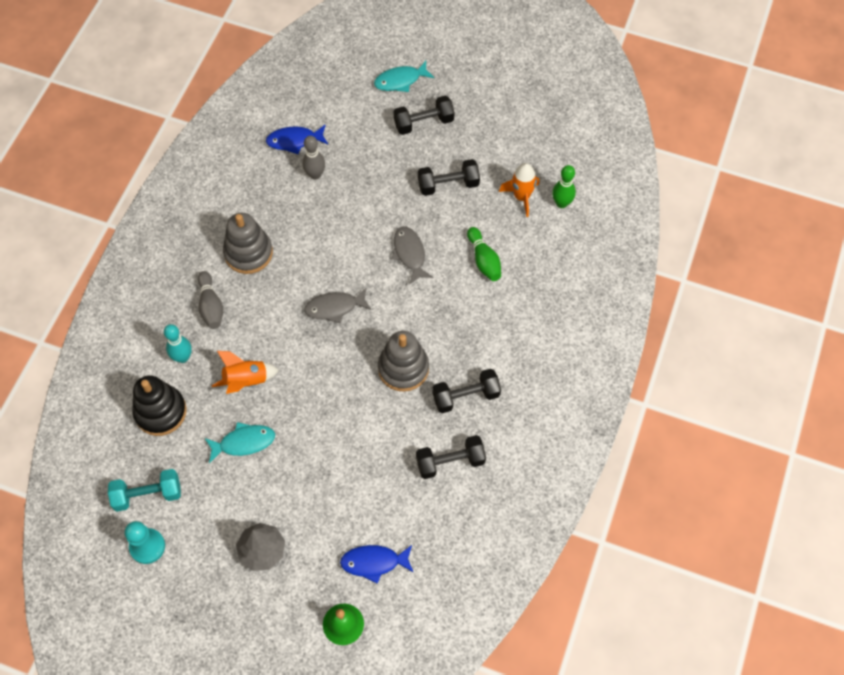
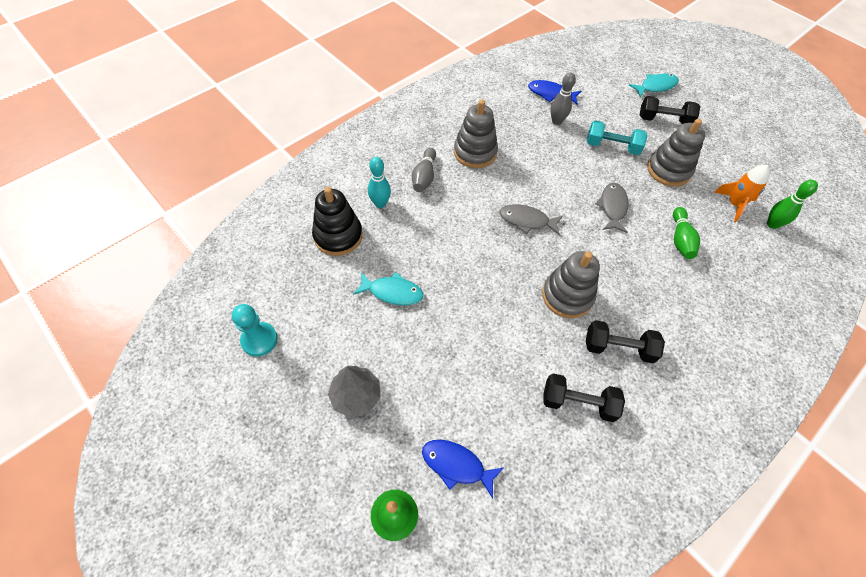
camera: 25 degrees right, 5 degrees down
turquoise dumbbell [108,469,181,512] -> turquoise dumbbell moved to [587,120,648,155]
orange rocket [212,351,279,394] -> none
turquoise fish [374,61,434,92] -> turquoise fish turned 150 degrees clockwise [629,74,679,97]
black dumbbell [418,159,480,196] -> grey stacking toy [647,119,706,187]

